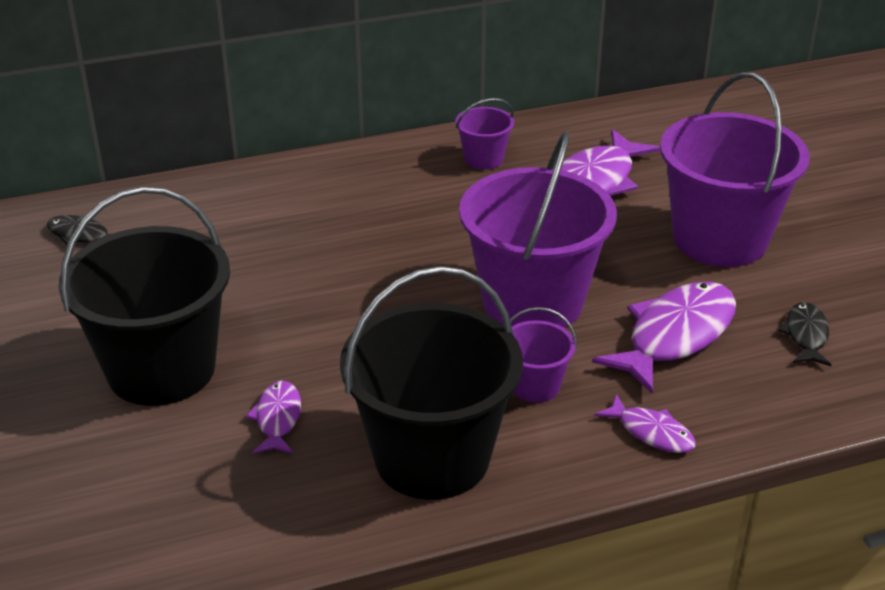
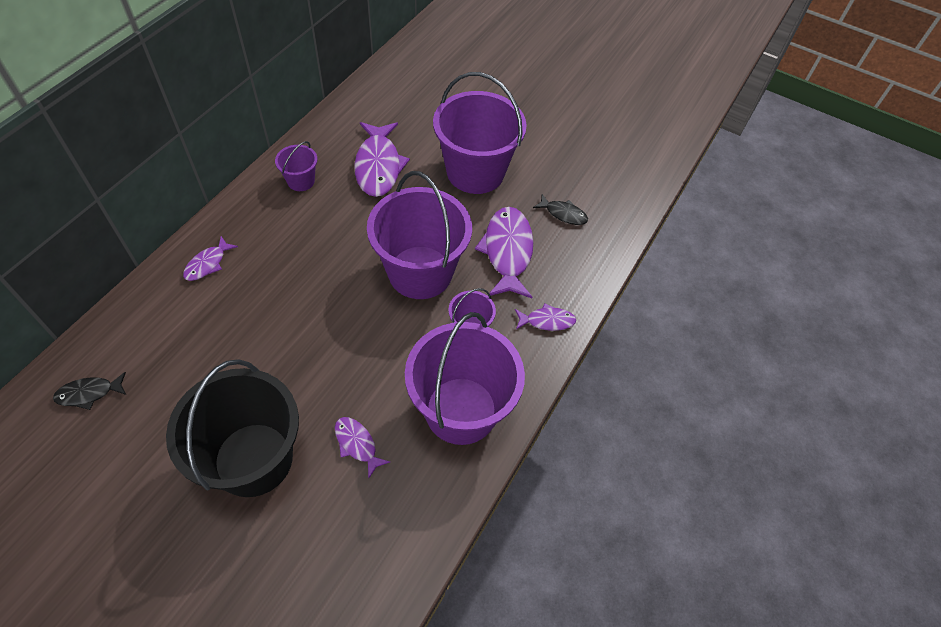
camera: 45 degrees left, 20 degrees up
black bucket [340,266,523,500] -> purple bucket [405,312,525,445]
black fish [778,302,832,366] -> black fish turned 150 degrees clockwise [533,194,588,225]
none -> purple fish [183,236,238,281]

